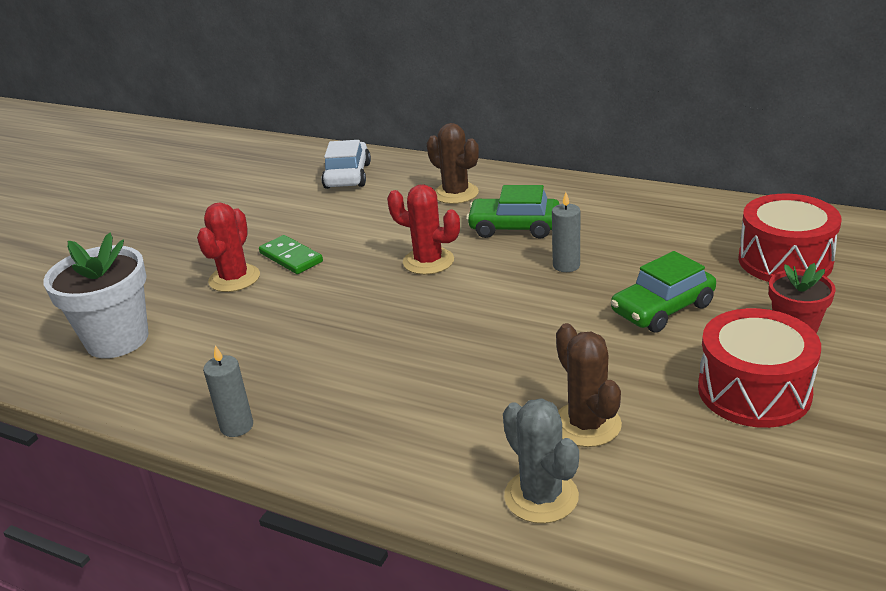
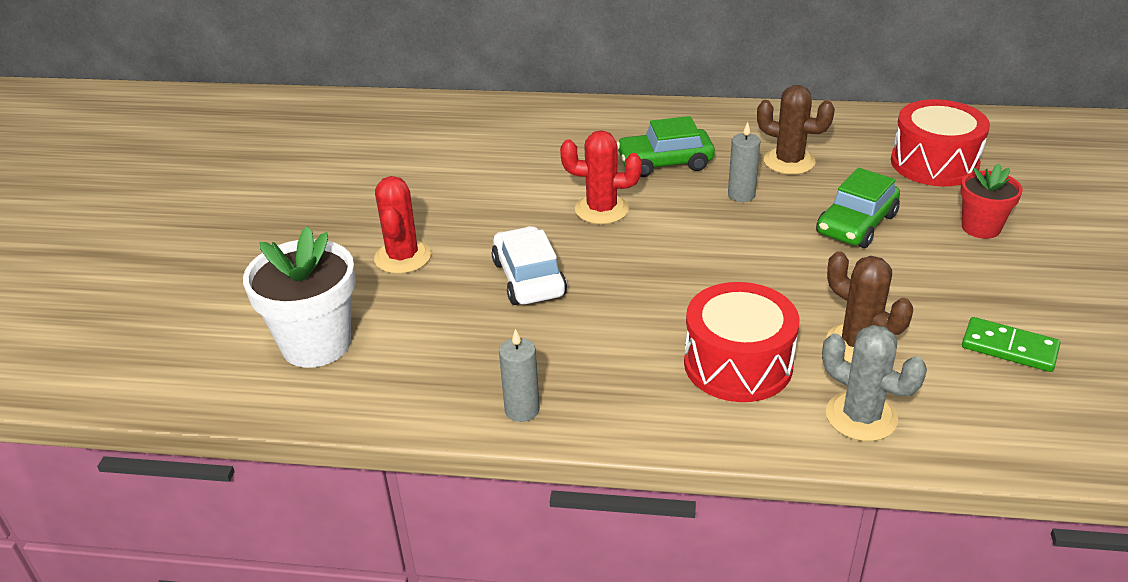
camera: 20 degrees left, 5 degrees up
green domino [259,235,323,274] -> green domino moved to [962,317,1061,372]
white car [321,140,371,189] -> white car moved to [491,226,567,305]
brown cactus [427,123,479,204] -> brown cactus moved to [757,85,835,175]
red drum [698,308,821,428] -> red drum moved to [684,282,799,402]

